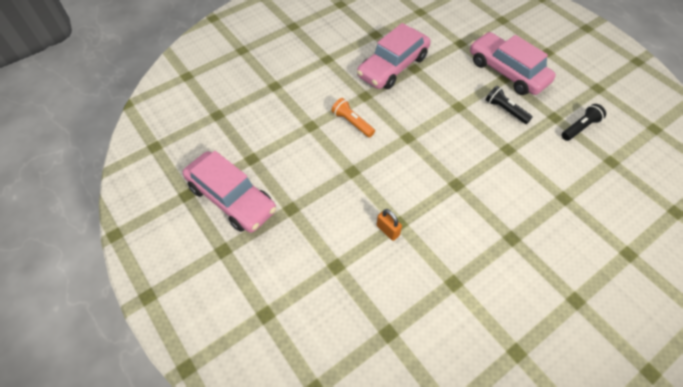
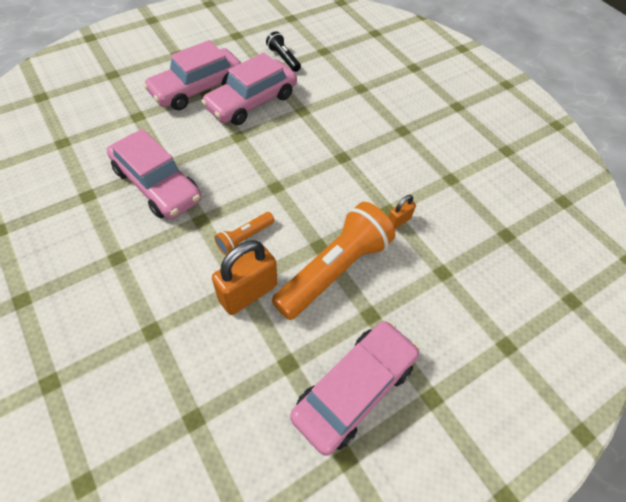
camera: 90 degrees left, 0 degrees up
black flashlight [486,86,533,124] -> pink car [201,52,297,125]
none -> orange padlock [212,240,277,315]
none -> orange flashlight [272,202,396,320]

